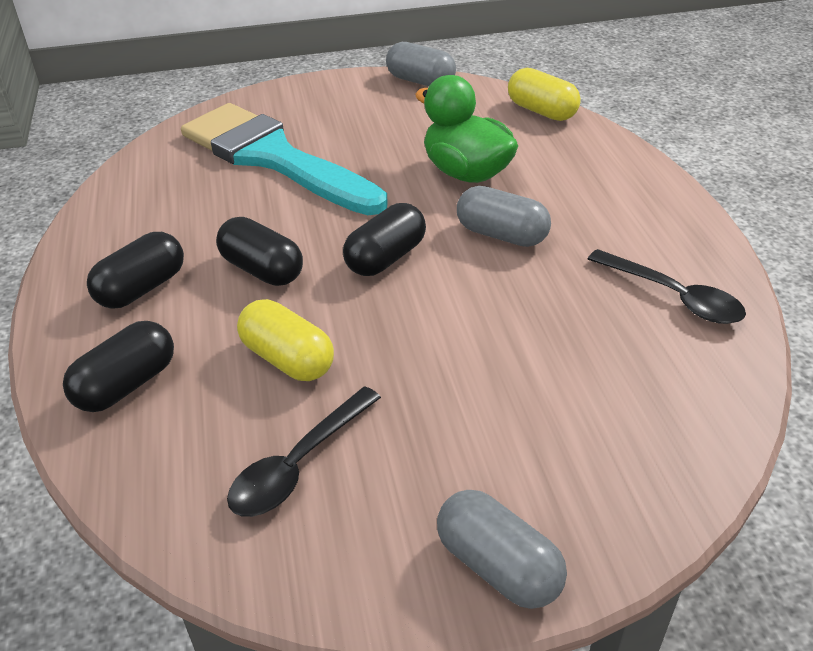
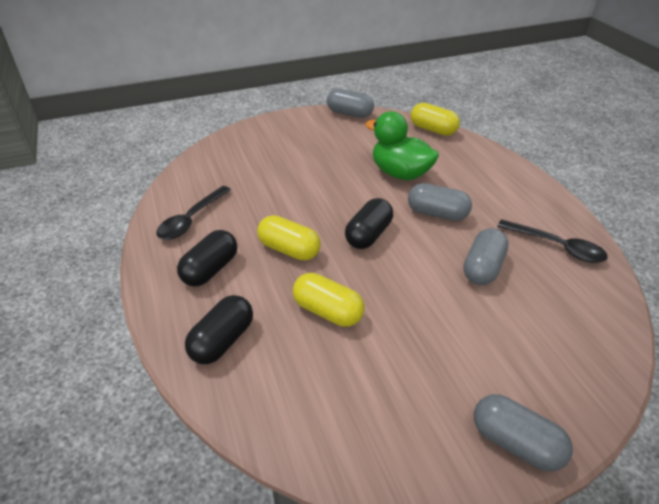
camera: 10 degrees left, 0 degrees up
turquoise brush [181,103,388,215] -> none
black capsule [216,217,303,286] -> yellow capsule [257,215,321,261]
black spoon [227,386,381,517] -> black spoon moved to [156,186,231,240]
none -> grey capsule [463,228,509,285]

